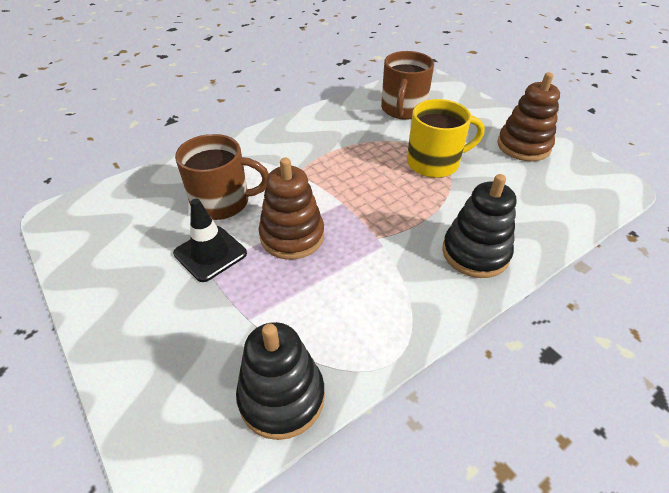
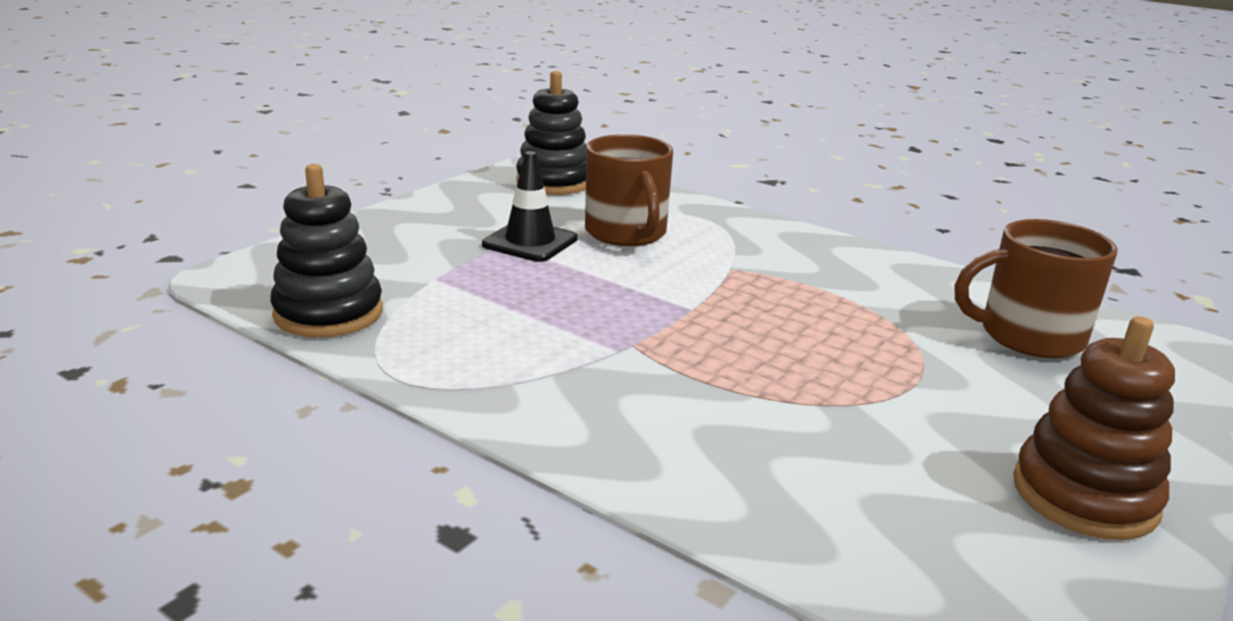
camera: 70 degrees right, 20 degrees down
brown stacking toy [259,158,324,260] -> none
yellow mug [407,99,485,178] -> none
black stacking toy [442,174,516,278] -> black stacking toy moved to [516,71,587,195]

